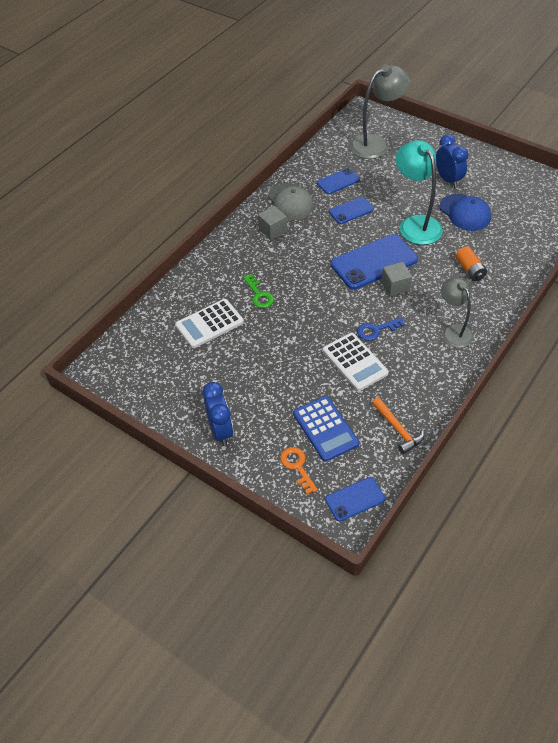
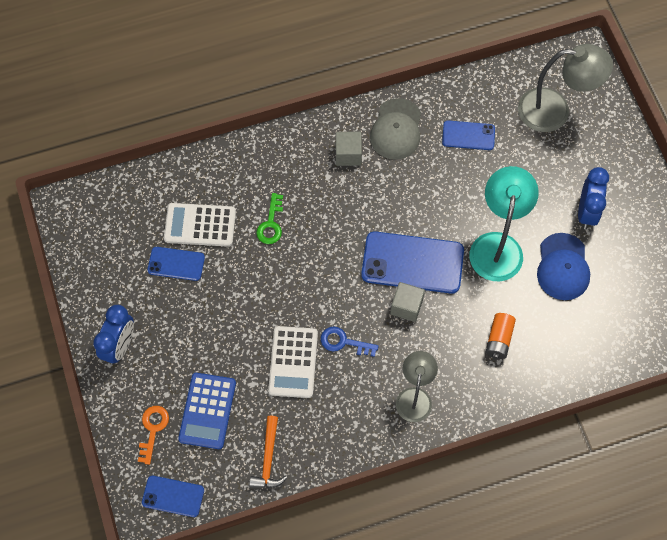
camera: 35 degrees right, 15 degrees up
blue phone [329,197,374,224] -> blue phone moved to [147,247,205,281]

